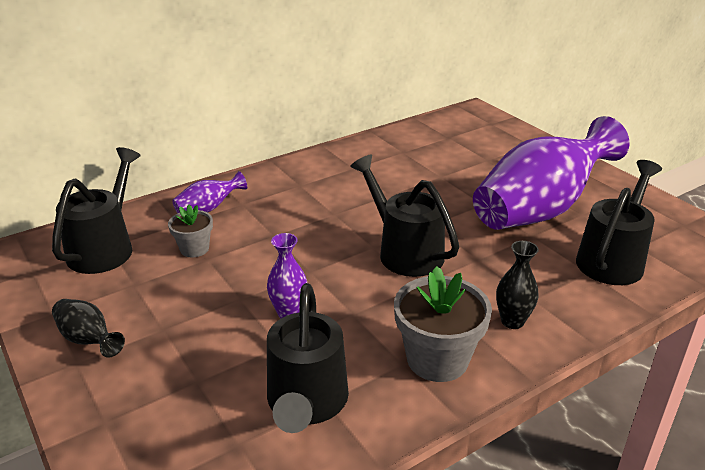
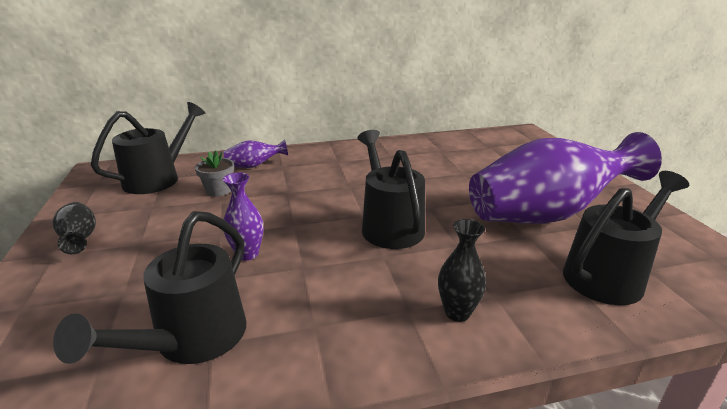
camera: 20 degrees right, 5 degrees down
grey flower pot [394,266,492,382] -> none

